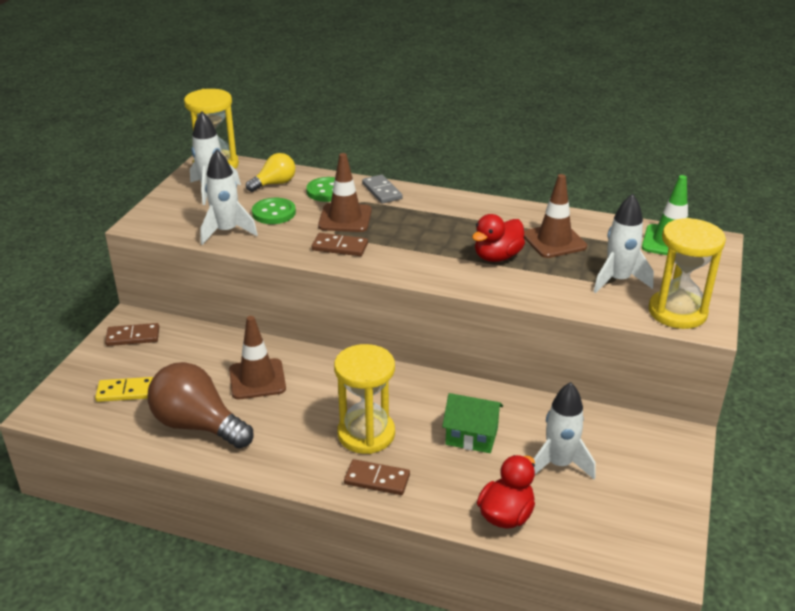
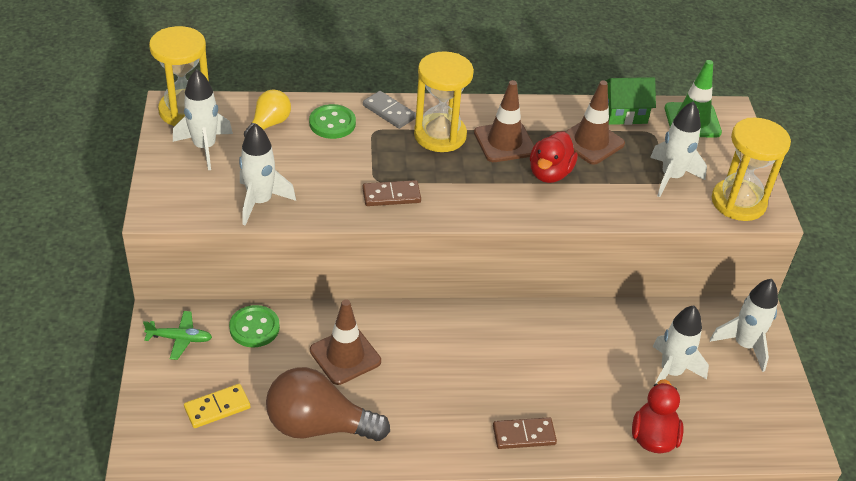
camera: 25 degrees left, 10 degrees up
brown domino [105,323,159,346] -> green plane [143,311,212,360]
green button [252,198,296,224] -> green button moved to [229,305,280,348]
brown traffic cone [318,153,372,232] -> brown traffic cone moved to [474,80,534,162]
yellow hourglass [334,344,395,454] -> yellow hourglass moved to [414,51,474,152]
green house [442,393,503,453] -> green house moved to [605,77,656,125]
none -> white rocket [710,279,778,372]

